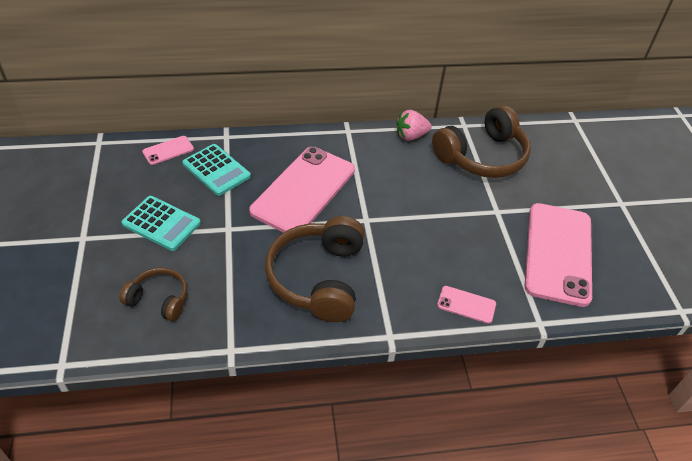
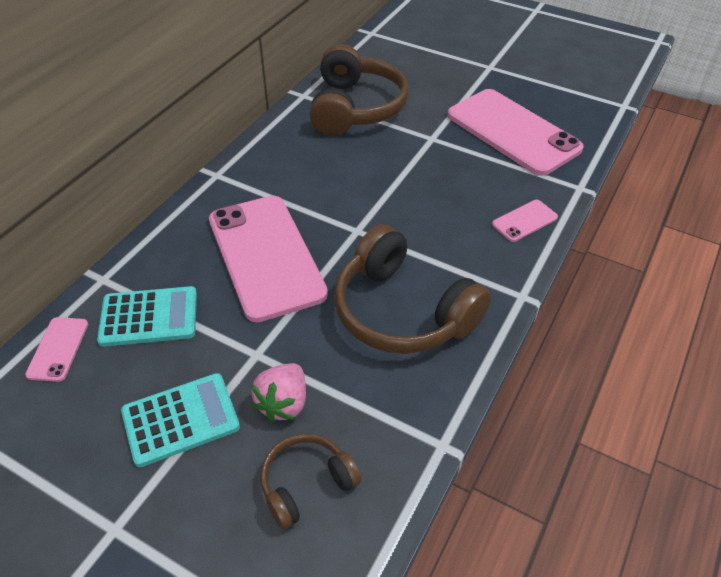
camera: 50 degrees left, 0 degrees up
pink strawberry [396,110,432,141] -> pink strawberry moved to [251,363,306,422]

